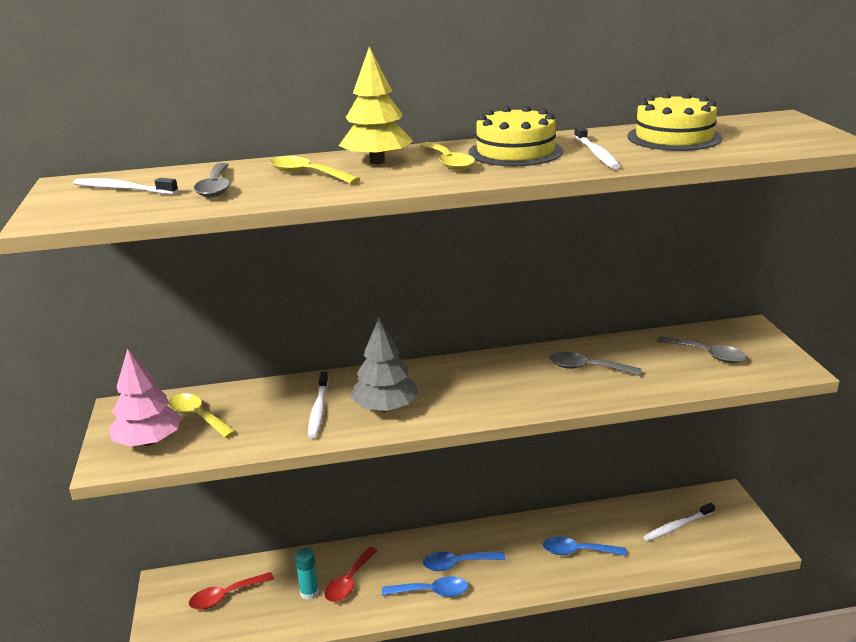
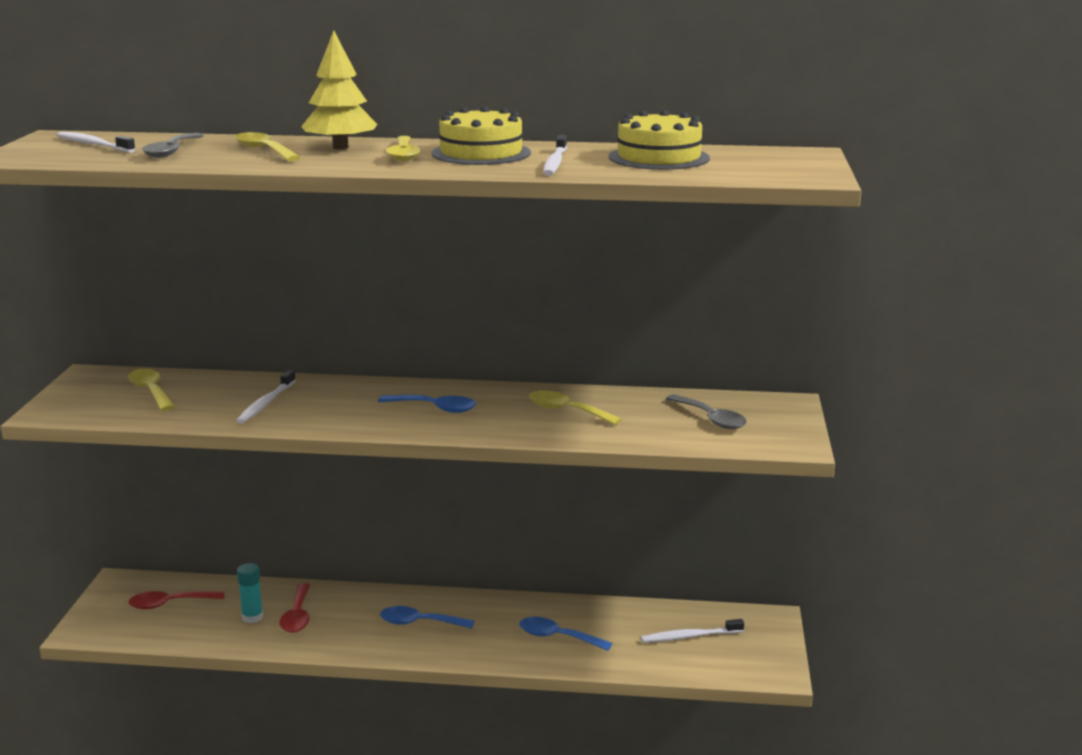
camera: 15 degrees right, 5 degrees down
pink tree [109,349,182,447] -> none
red spoon [324,547,378,602] -> red spoon turned 45 degrees counterclockwise [279,583,310,633]
grey tree [351,318,419,412] -> none
blue spoon [382,576,468,597] -> blue spoon moved to [378,395,476,413]
grey spoon [549,352,642,376] -> yellow spoon [529,390,622,425]

